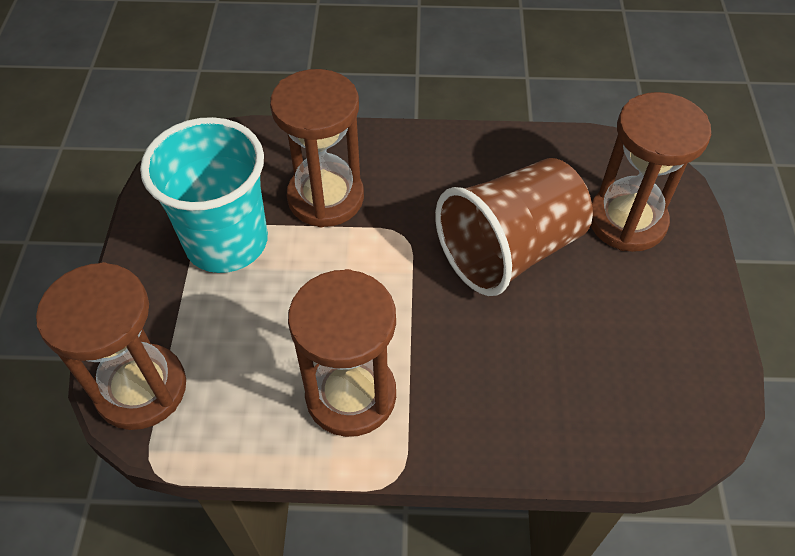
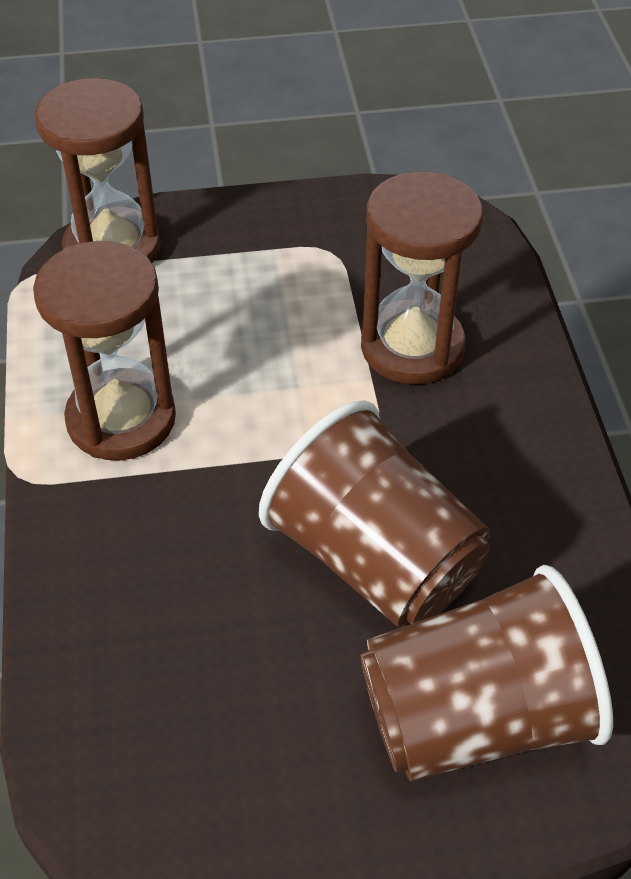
camera: 80 degrees right, 5 degrees down
turquoise cup [140,117,268,273] -> none
brown hourglass [591,92,711,252] -> brown cup [361,565,613,781]

